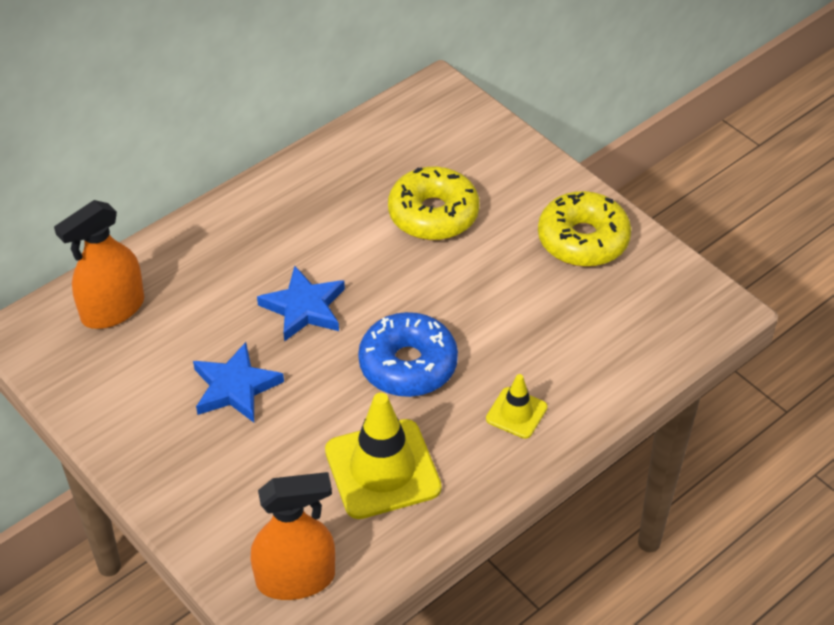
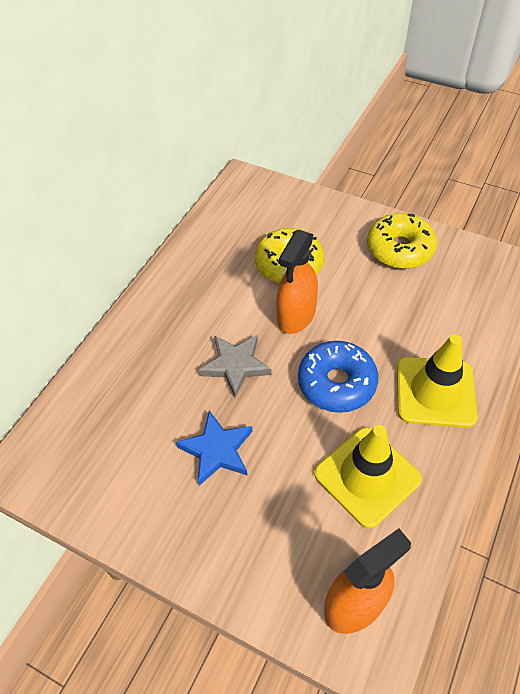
camera: 20 degrees left, 5 degrees up
orange spray bottle [54,200,144,329] -> orange spray bottle moved to [276,230,318,334]
blue star [257,266,345,342] -> grey star [199,335,272,397]
yellow traffic cone [486,374,548,439] -> yellow traffic cone [397,335,478,428], size x1.93

